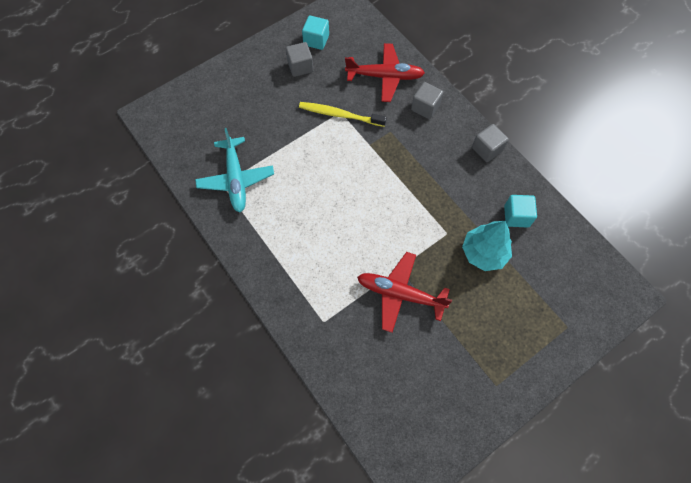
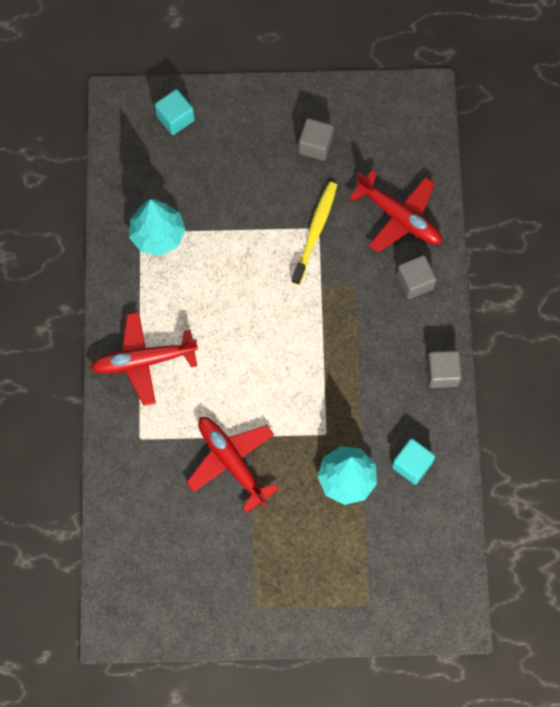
camera: 35 degrees right, 5 degrees up
turquoise plane [195,128,274,212] -> turquoise tree [129,199,186,256]
yellow toothbrush [299,102,387,127] -> yellow toothbrush turned 60 degrees clockwise [291,182,337,285]
turquoise cube [302,15,329,50] -> turquoise cube moved to [155,89,195,135]
none -> red plane [90,312,198,406]

